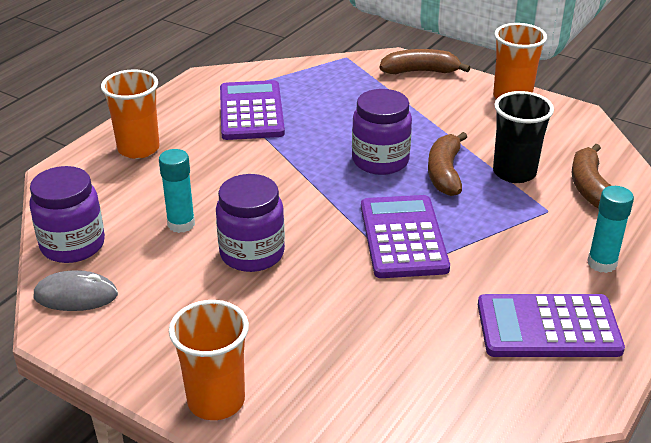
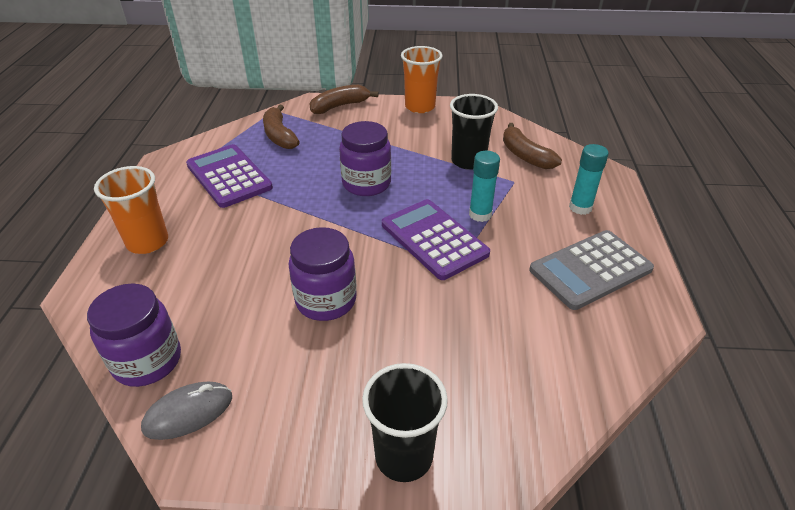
camera: 30 degrees left, 5 degrees up
turquoise glue stick [159,149,195,233] -> turquoise glue stick moved to [469,151,500,222]
orange cup [169,300,249,420] -> black cup [362,363,448,482]
brown banana [428,132,467,196] -> brown banana moved to [263,104,300,149]
purple calculator [478,294,625,357] -> grey calculator [529,230,654,310]

